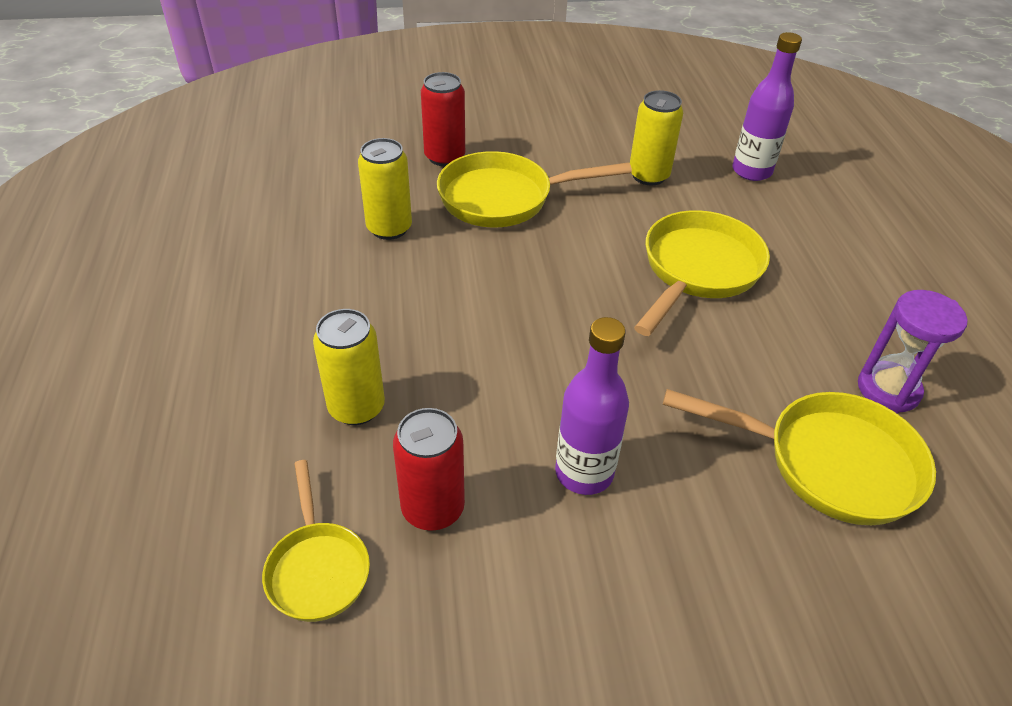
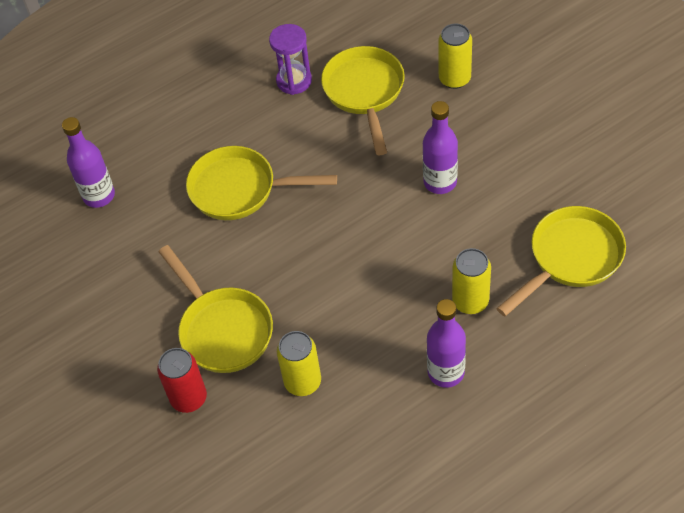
camera: 110 degrees left, 10 degrees up
yellow pan [262,460,370,622] -> yellow pan [496,206,626,316], size x1.67
red can [393,408,465,531] -> none
yellow can [630,90,683,185] -> yellow can moved to [438,24,472,89]
none -> purple bottle [427,299,466,388]

